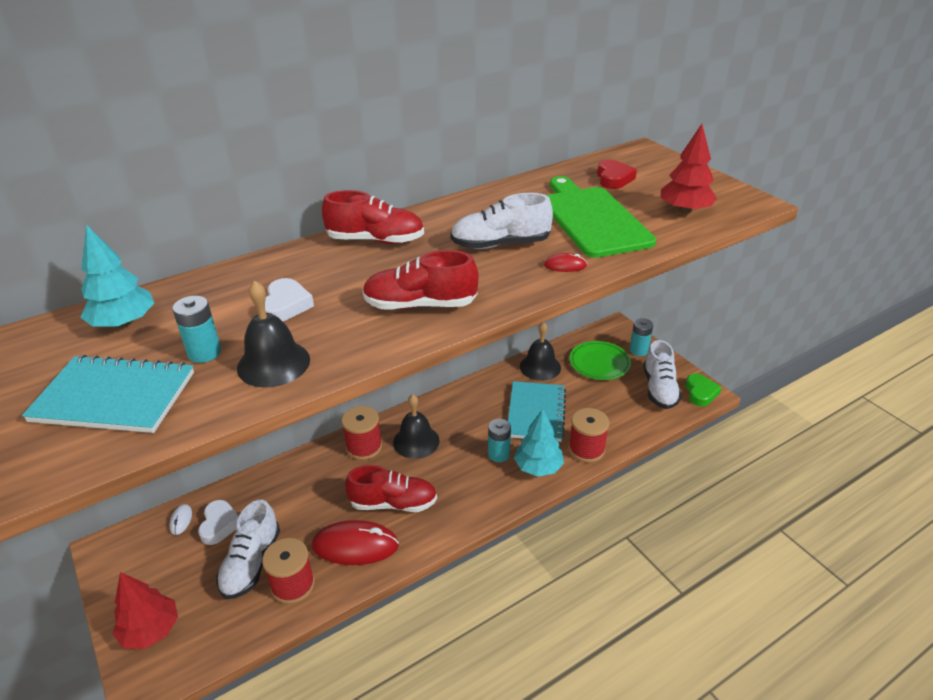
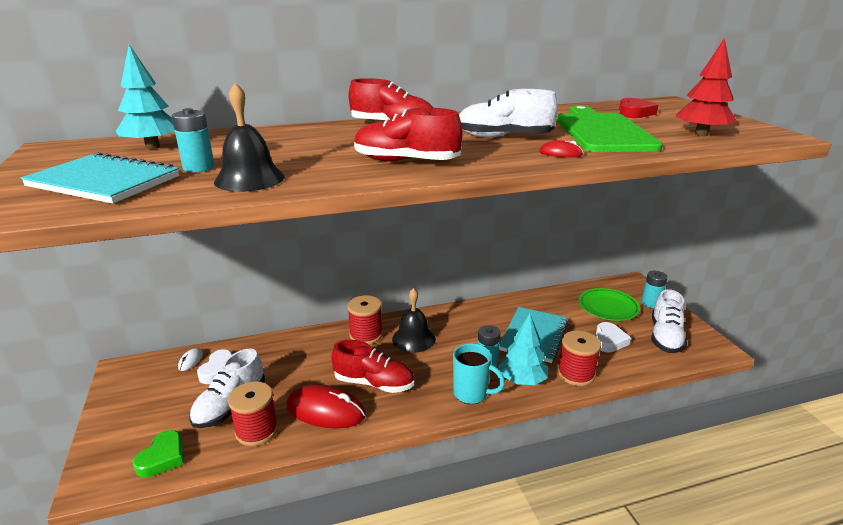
camera: 15 degrees right, 10 degrees down
red tree [113,572,178,649] -> none
white heart [265,278,314,321] -> white heart moved to [596,322,631,353]
black bell [520,322,561,381] -> none
green heart [685,374,722,406] -> green heart moved to [132,430,183,478]
none -> turquoise mug [453,343,505,404]

